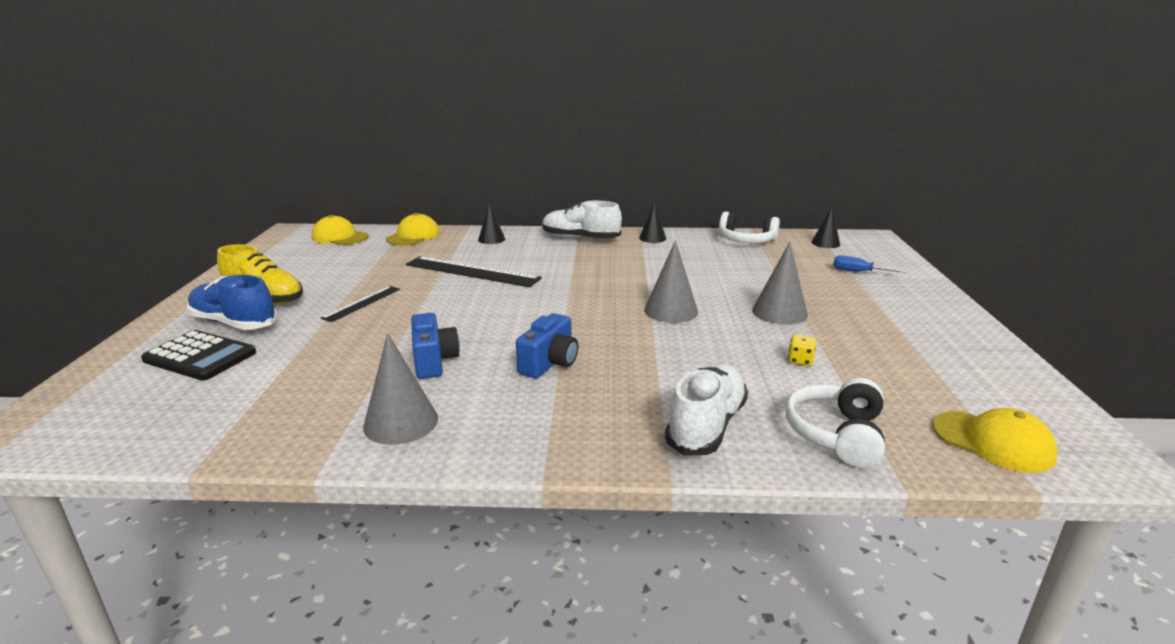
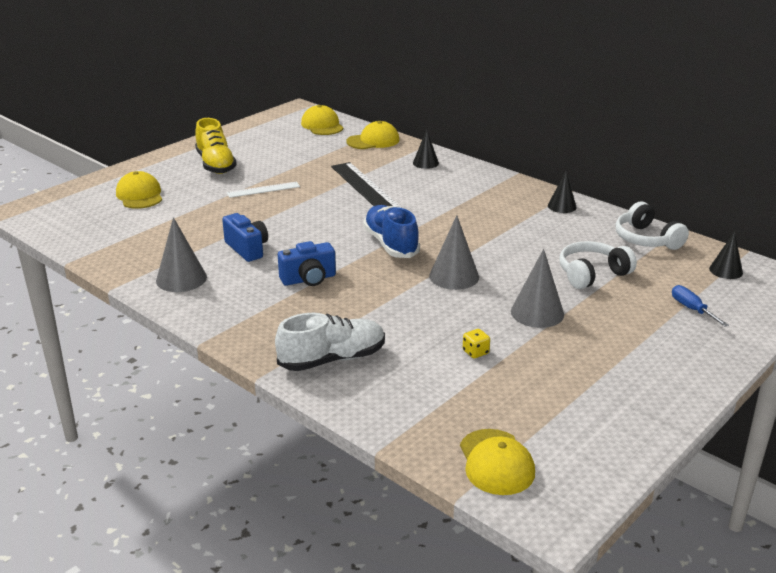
camera: 40 degrees right, 5 degrees up
black calculator [141,330,256,381] -> yellow cap [116,171,162,209]
blue shoe [187,275,278,330] -> blue shoe moved to [363,205,420,258]
black ruler [321,286,400,322] -> white ruler [227,182,300,198]
blue camera [411,313,460,379] -> blue camera turned 60 degrees counterclockwise [222,213,268,262]
white shoe [542,201,622,239] -> none
white headphones [785,378,885,468] -> white headphones moved to [560,241,637,289]

